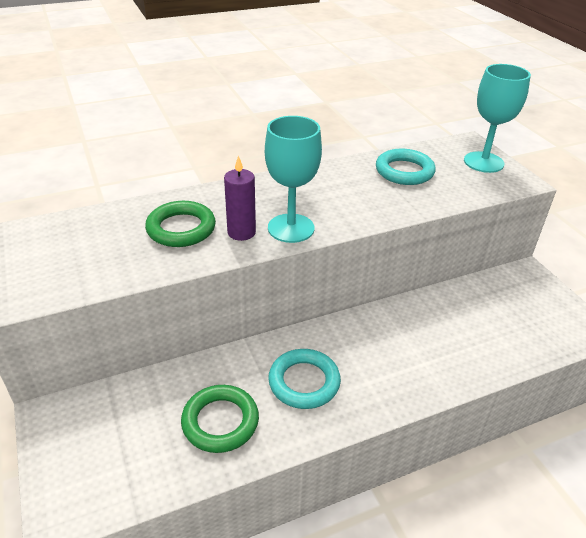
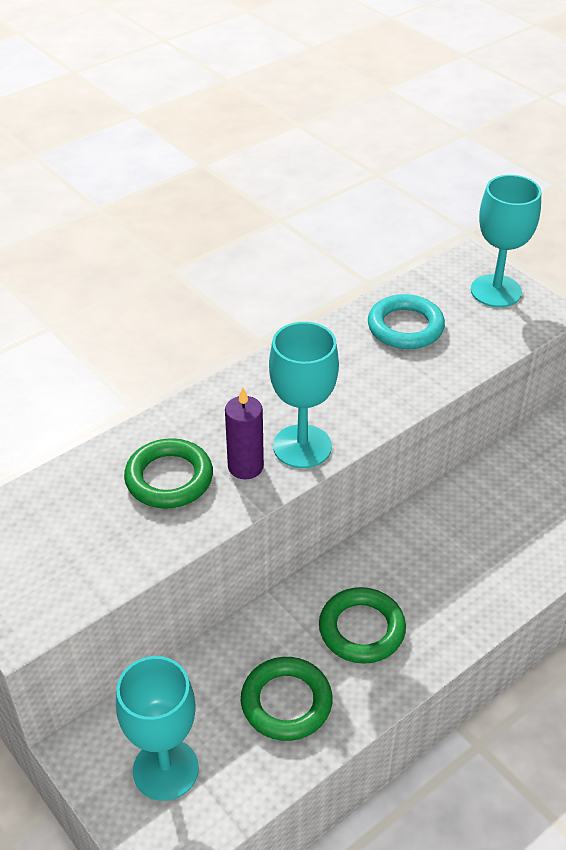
camera: 15 degrees left, 5 degrees up
turquoise ring [268,349,341,409] -> green ring [319,587,406,664]
none -> turquoise goblet [116,656,199,801]

